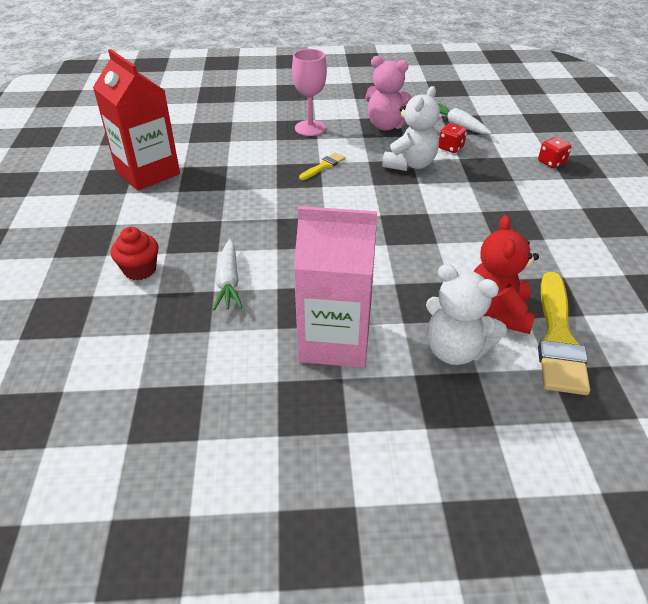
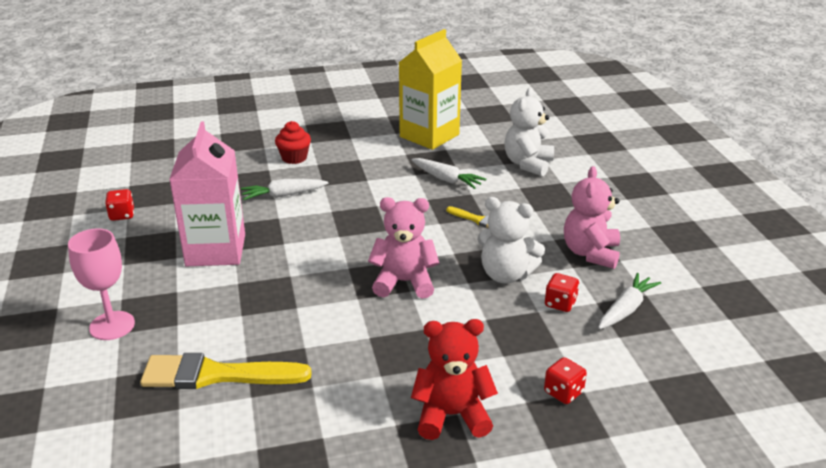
camera: 80 degrees right, 10 degrees down
red carton [93,49,180,190] -> yellow carton [399,29,462,150]
pink goblet [292,49,327,136] -> pink goblet moved to [68,228,135,340]
white teddy bear [426,264,507,365] -> white teddy bear moved to [504,88,554,176]
red teddy bear [473,215,539,334] -> red teddy bear moved to [411,319,498,440]
none -> red dice [105,189,134,221]
none -> pink teddy bear [368,197,440,299]
none -> white carrot [412,158,486,189]

